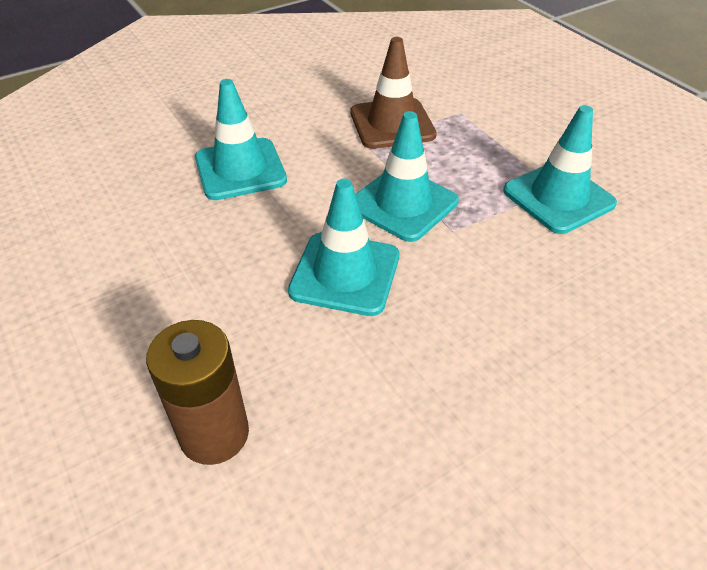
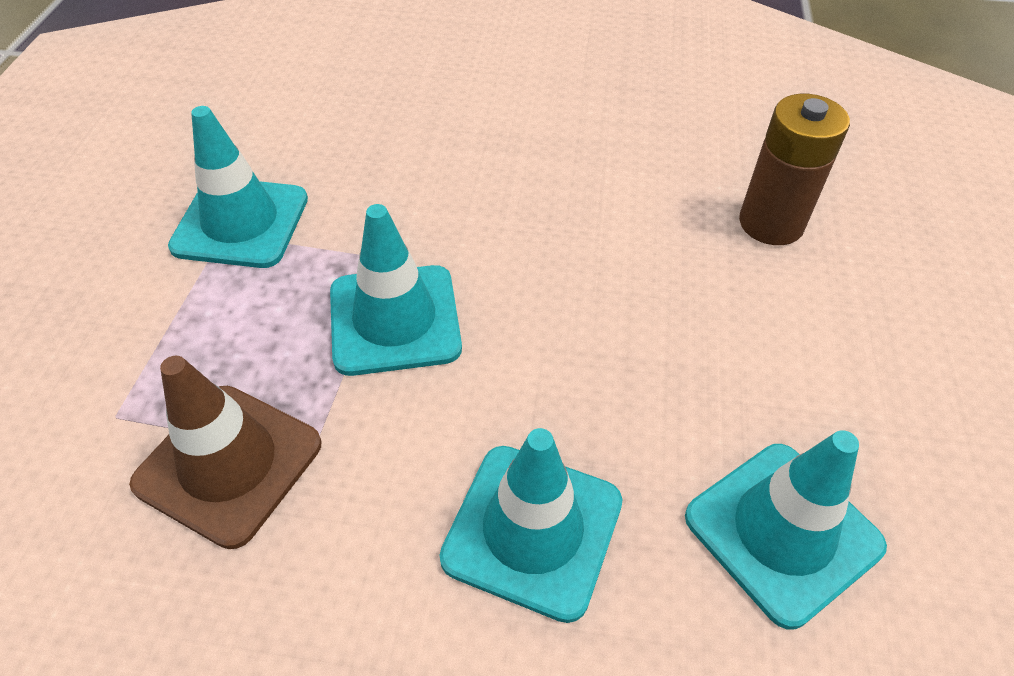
camera: 140 degrees left, 5 degrees up
turquoise traffic cone [288,179,399,316] -> turquoise traffic cone moved to [685,430,887,629]

